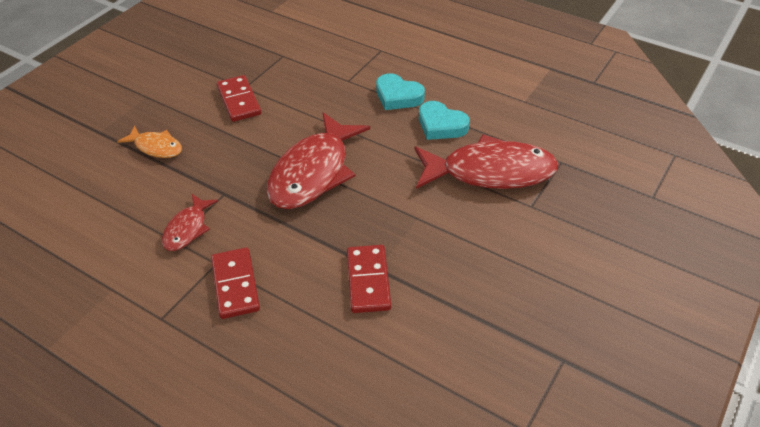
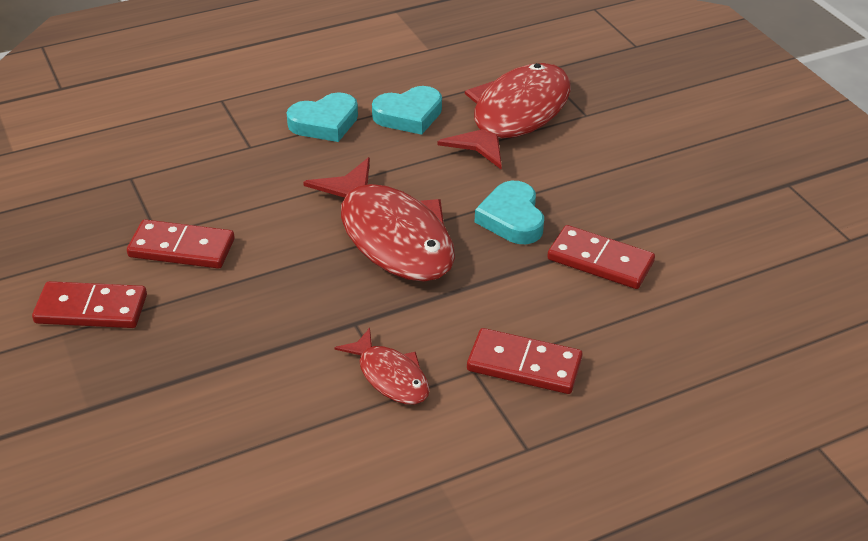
camera: 60 degrees left, 5 degrees down
orange fish [117,125,182,158] -> none
none -> red domino [32,281,147,328]
none -> turquoise heart [475,181,544,244]

